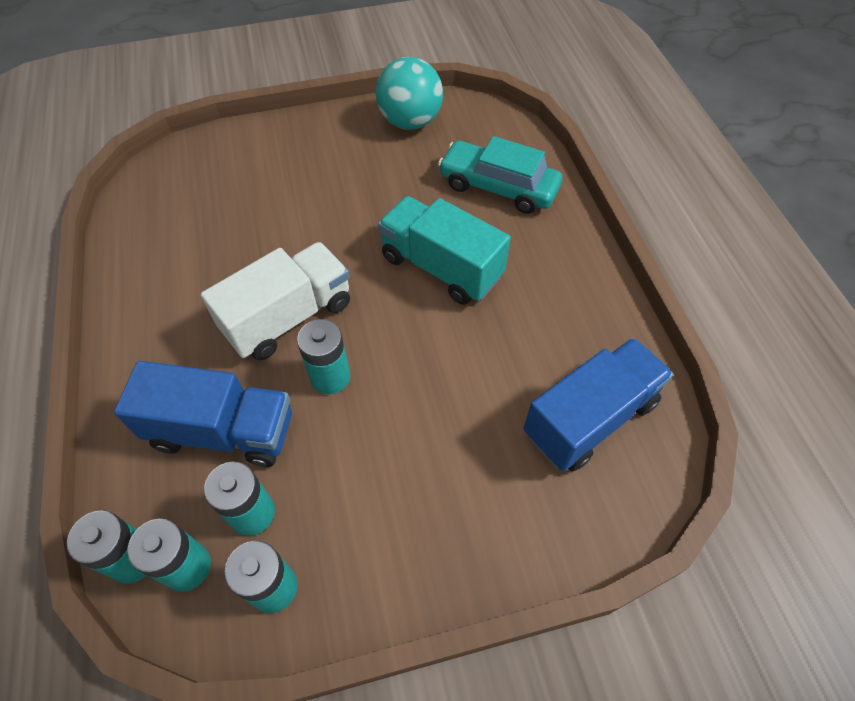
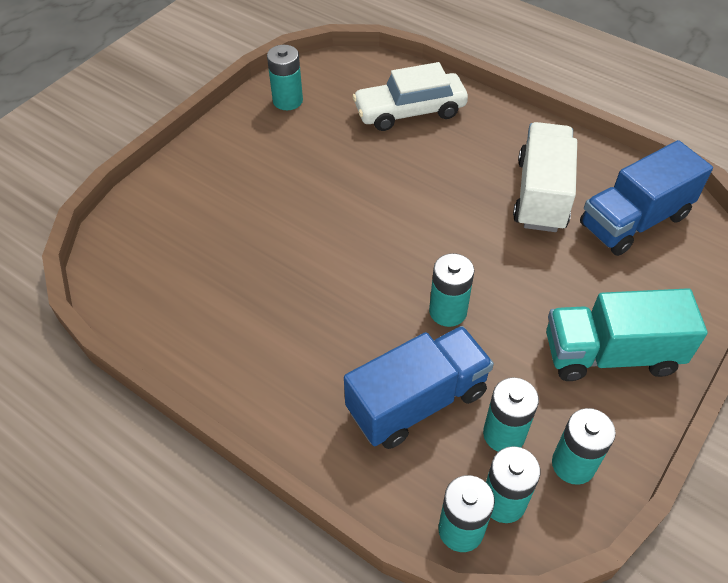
camera: 40 degrees left, 5 degrees down
white truck [201,242,350,360] -> white truck moved to [513,122,577,232]
turquoise ball [376,57,443,130] -> turquoise battery [267,45,303,110]
turquoise truck [378,196,511,305] -> turquoise truck moved to [546,288,708,381]
turquoise car [438,136,562,214] -> white car [352,62,468,131]
blue truck [524,338,674,471] -> blue truck turned 135 degrees counterclockwise [580,140,713,256]

